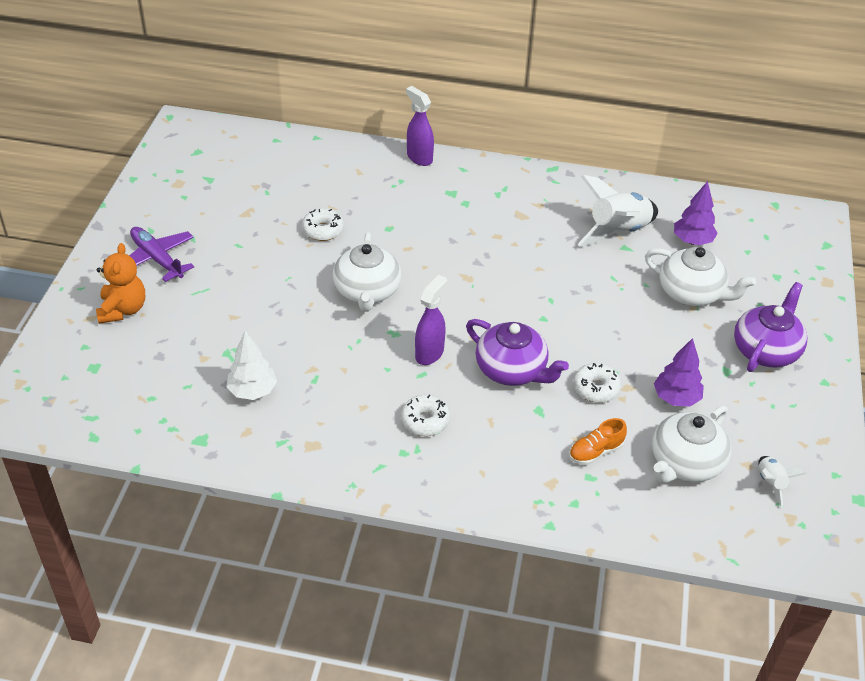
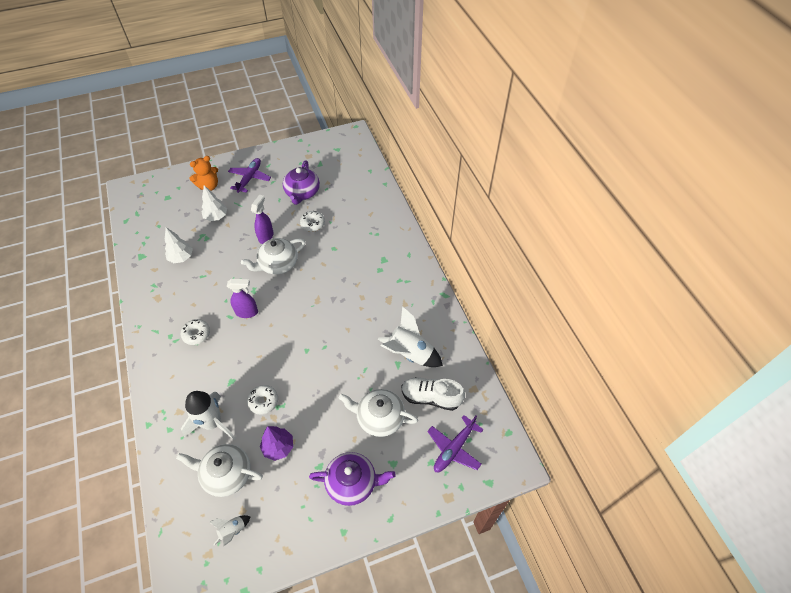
camera: 60 degrees right, 10 degrees up
purple spray bottle [406,86,434,166] -> purple spray bottle moved to [251,195,274,244]
purple teapot [466,319,569,386] -> purple teapot moved to [283,161,320,205]
orange shoe [569,418,627,465] -> white rocket [181,391,235,440]
white teapot [645,247,756,306] -> white teapot turned 105 degrees clockwise [339,389,418,437]
purple tree [674,181,718,245] -> white shoe [402,377,465,411]
none -> white tree [201,185,227,221]
none -> purple plane [427,415,484,472]

